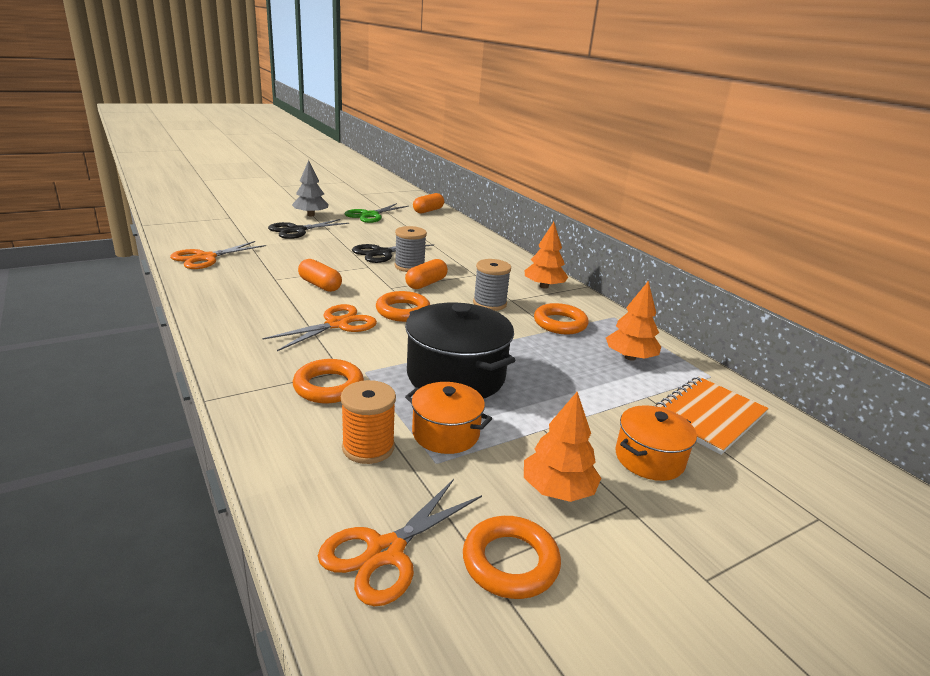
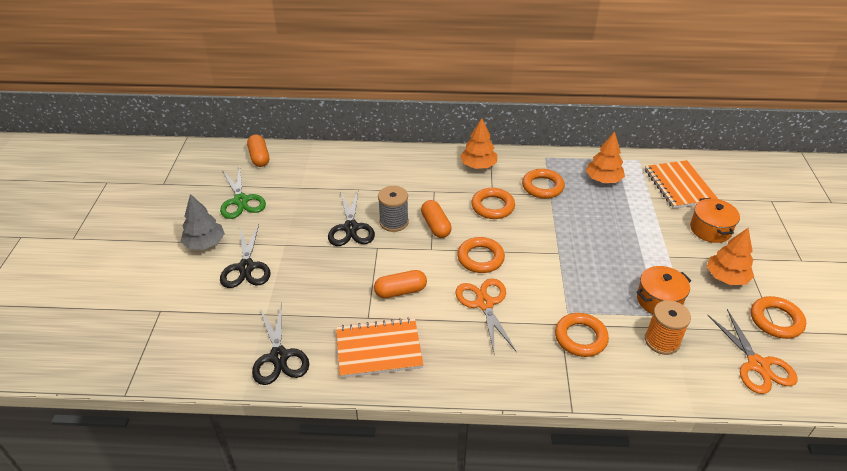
camera: 55 degrees left, 15 degrees up
orange scissors [170,241,266,269] -> black scissors [252,305,309,385]
black pot [405,303,515,399] -> none
grey spool [473,259,511,311] -> orange ring [471,188,515,219]
none -> orange notebook [336,317,423,378]

